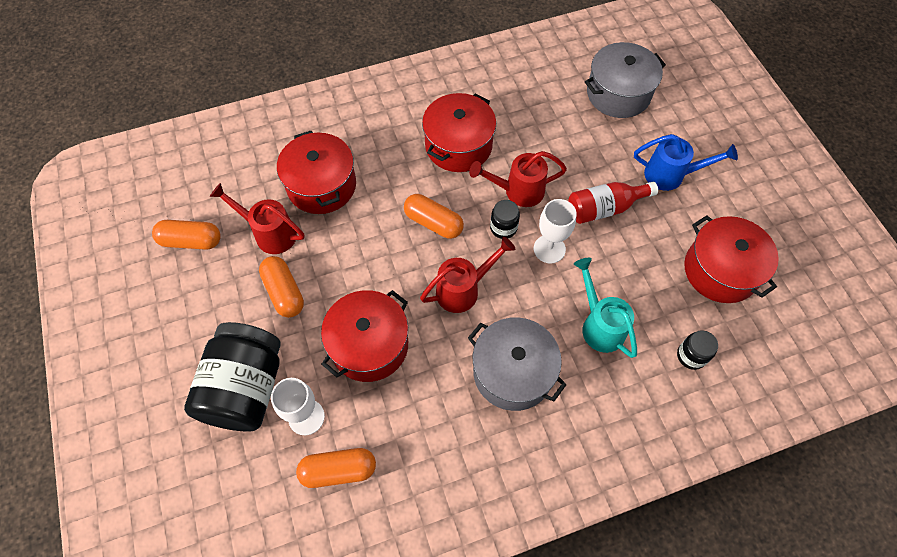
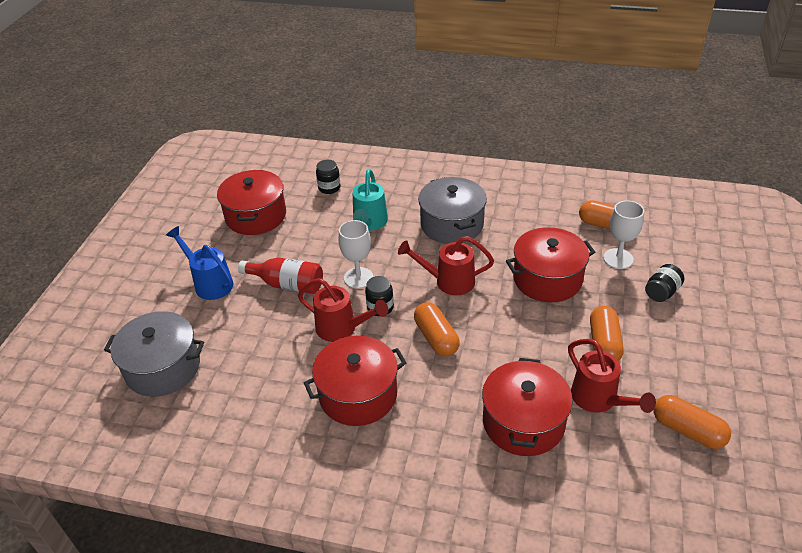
camera: 145 degrees left, 20 degrees down
black jar [184,322,281,431] -> black jar [645,264,684,302], size x0.43

